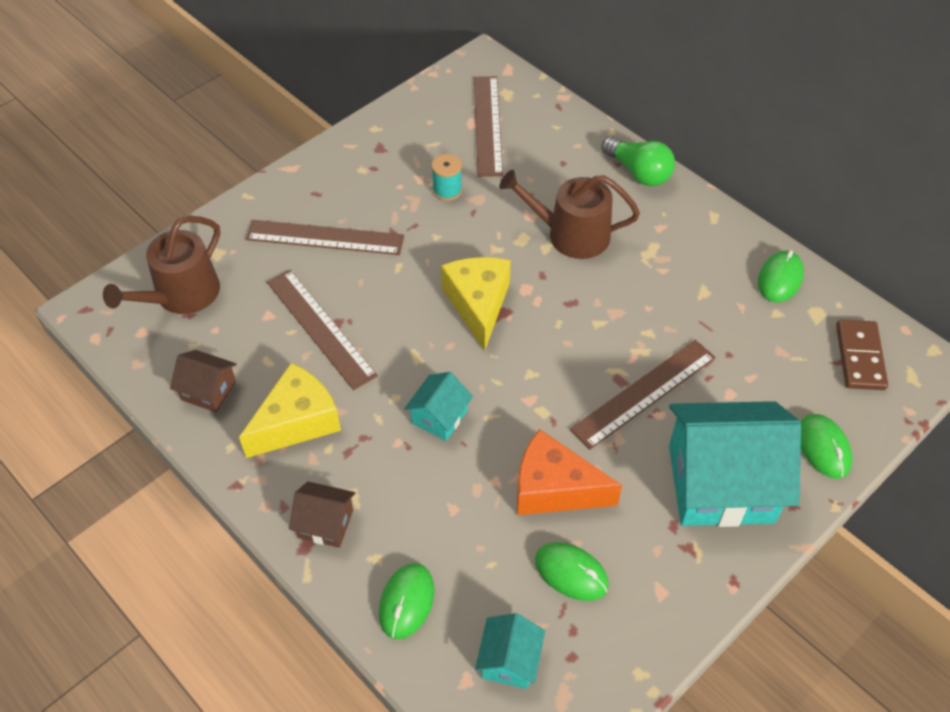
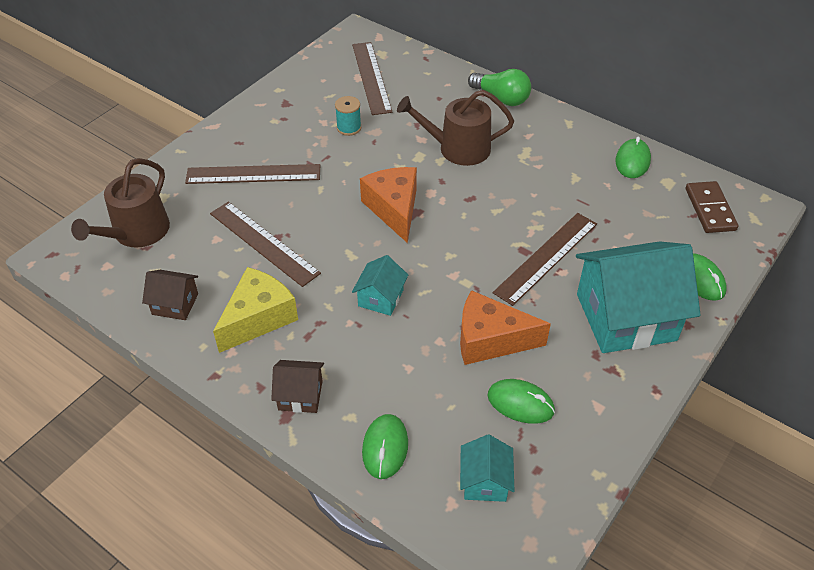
camera: 10 degrees left, 5 degrees down
yellow cheese [441,257,511,351] -> orange cheese [360,167,417,243]

